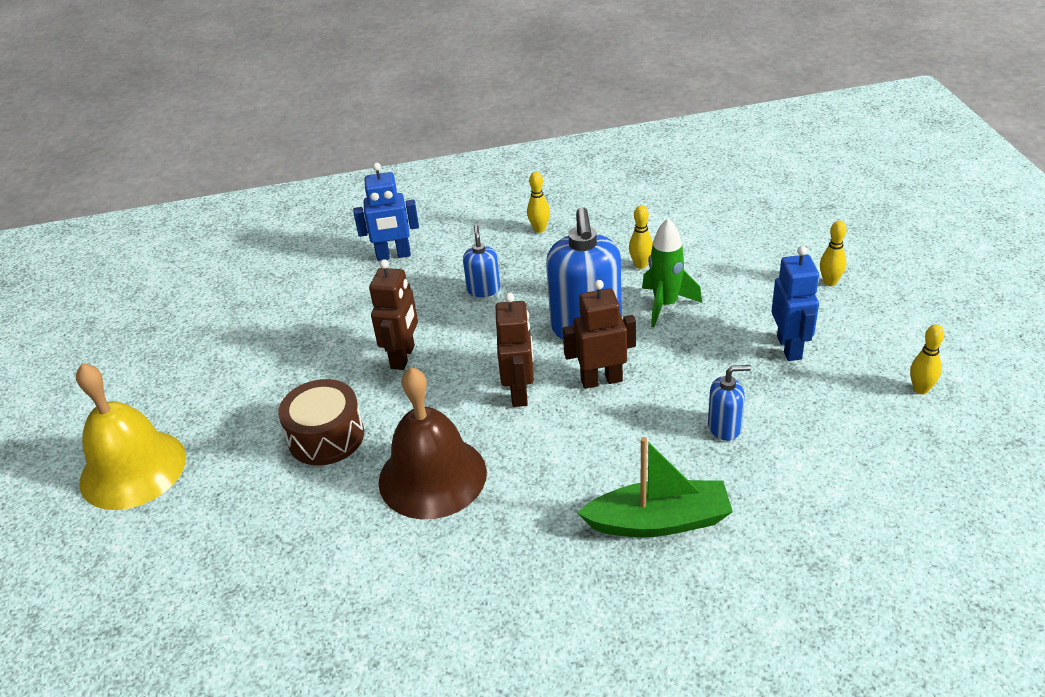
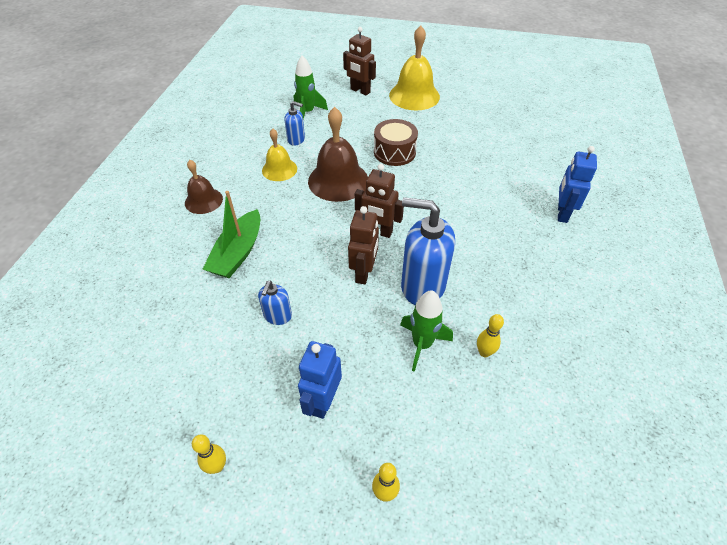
camera: 110 degrees right, 10 degrees up
brown robot [369,259,418,370] -> brown robot moved to [343,27,376,95]
blue soap dispenser [463,225,500,297] -> blue soap dispenser moved to [284,101,305,146]
yellow bowling pin [527,172,550,233] -> none
blue robot [772,246,819,361] -> blue robot turned 90 degrees clockwise [298,341,342,419]
none -> brown bell [185,160,223,214]
none -> yellow bell [262,128,297,181]
none -> green rocket [294,55,328,119]

